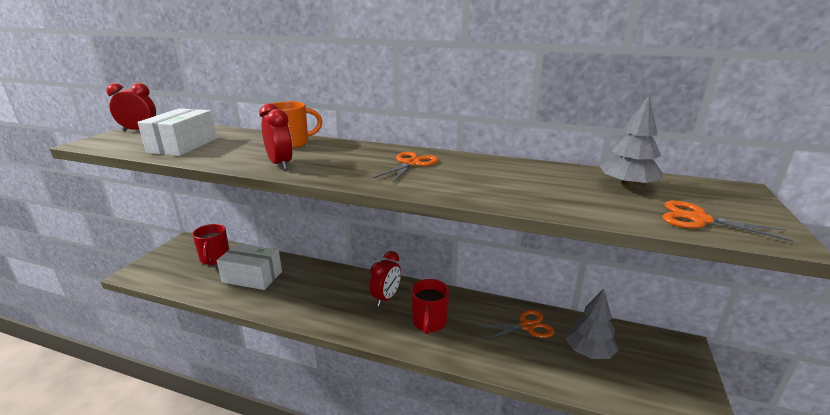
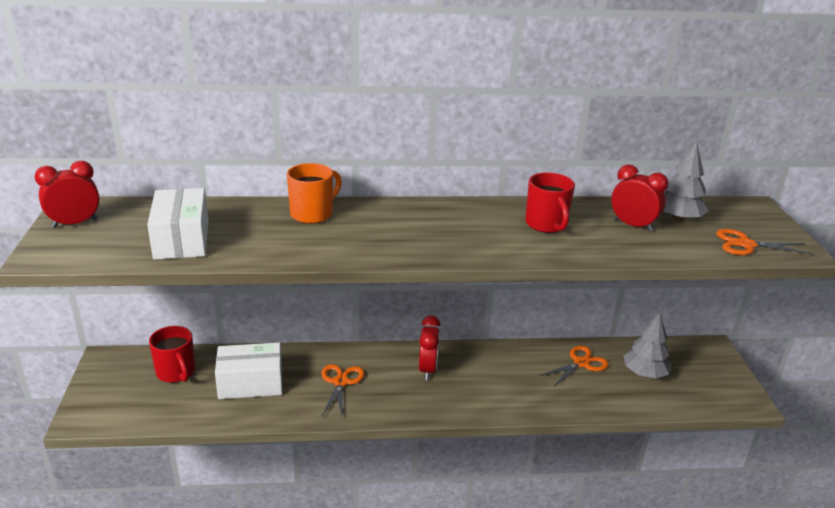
camera: 25 degrees left, 5 degrees up
red clock [259,103,293,170] -> red clock moved to [611,164,668,232]
orange scissors [374,152,439,183] -> orange scissors moved to [321,364,365,416]
red mug [411,279,449,334] -> red mug moved to [525,172,575,233]

